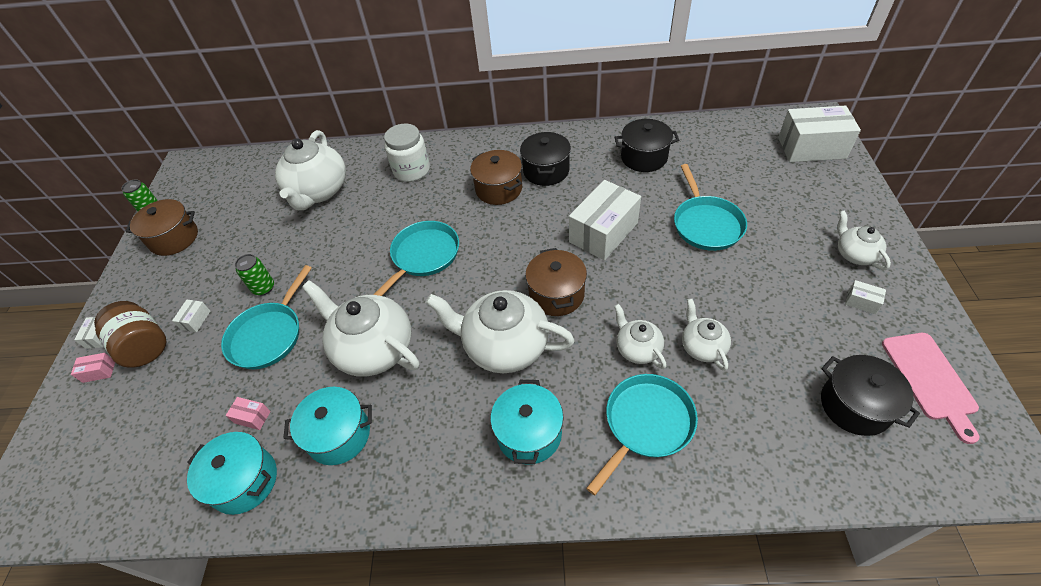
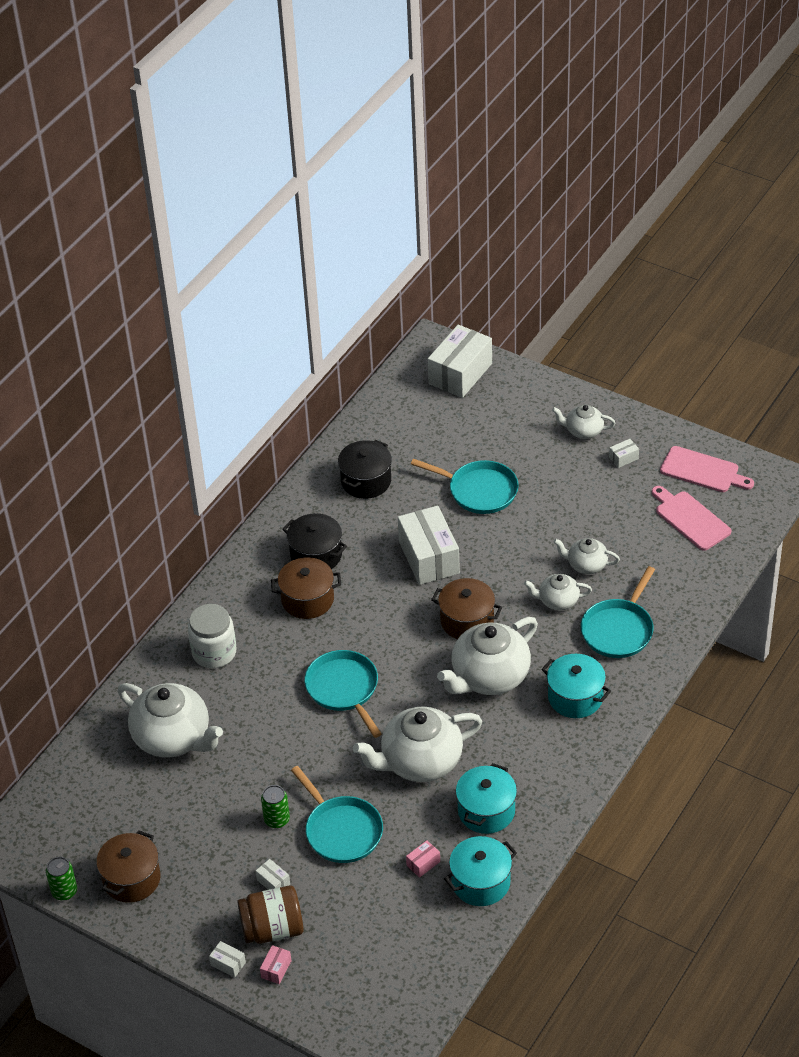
camera: 60 degrees left, 5 degrees down
turquoise pan [586,374,698,495] -> turquoise pan turned 135 degrees counterclockwise [581,566,655,658]
black pot [821,355,920,436] -> pink cutting board [652,486,731,551]

